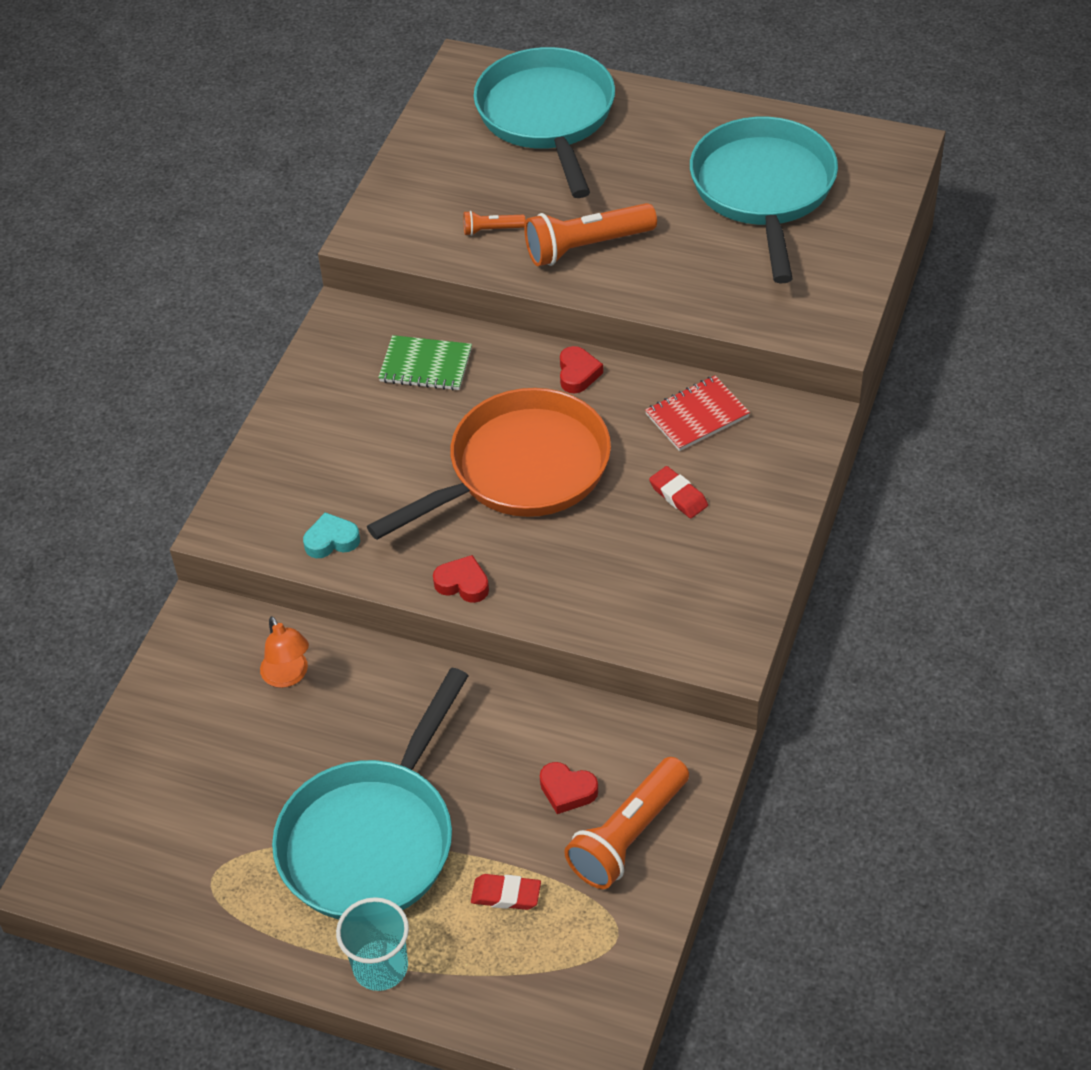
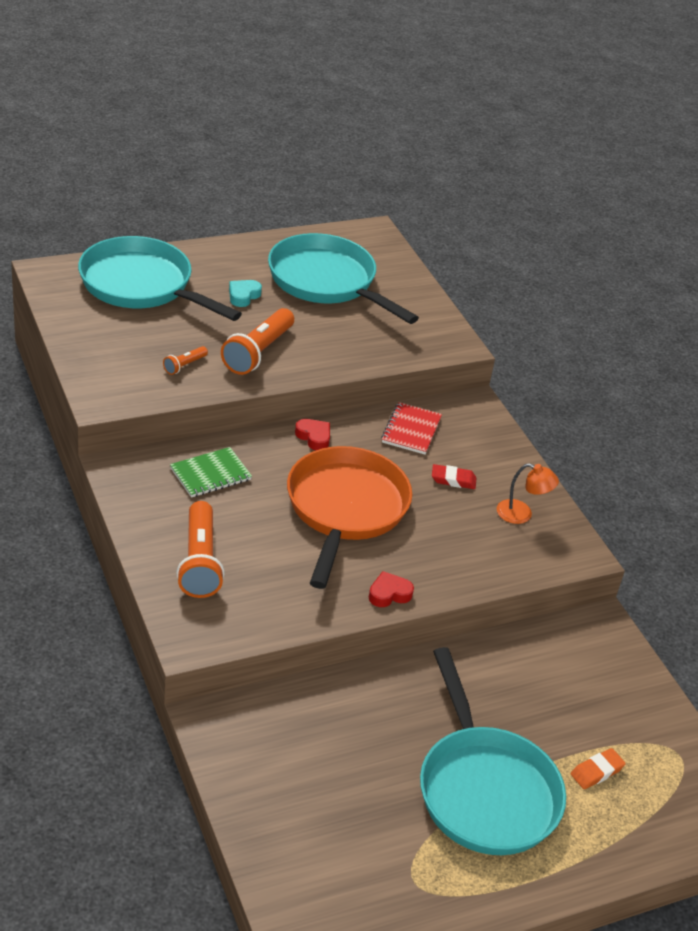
camera: 50 degrees left, 10 degrees down
orange lamp [260,616,309,688] -> orange lamp moved to [497,463,559,524]
turquoise heart [303,512,360,558] -> turquoise heart moved to [229,280,262,307]
turquoise cup [336,897,409,991] -> none
red eraser [471,874,541,910] -> orange eraser [571,748,626,789]
red heart [540,762,598,814] -> none
orange flashlight [564,757,689,889] -> orange flashlight moved to [176,501,225,598]

